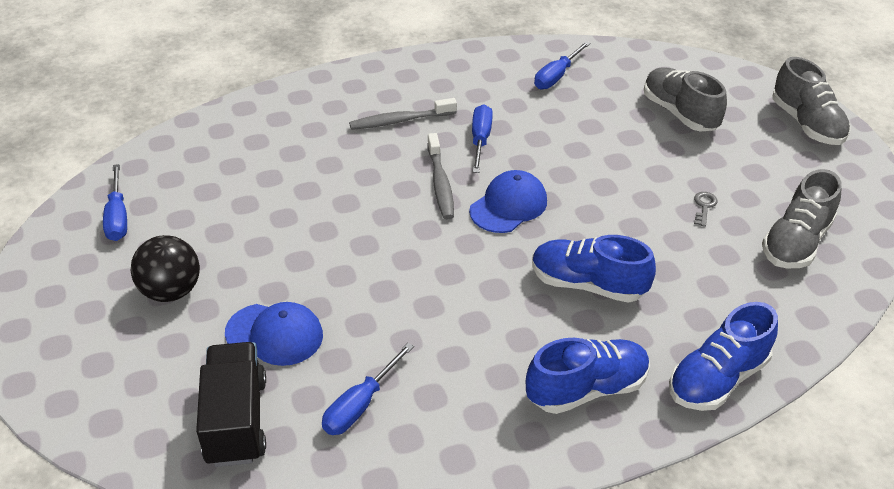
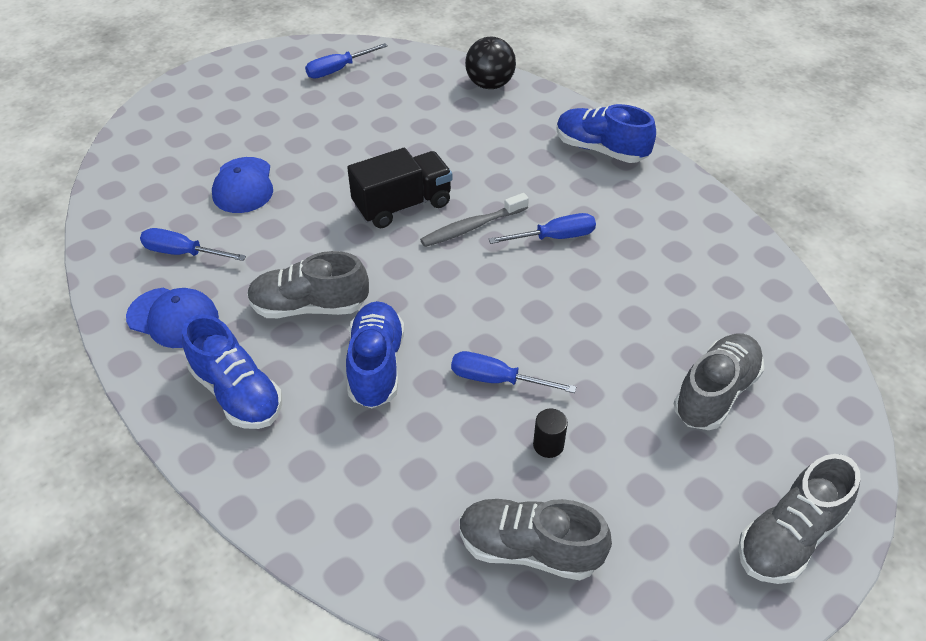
camera: 70 degrees right, 5 degrees up
black ball [131,235,200,302] -> black ball moved to [465,37,516,89]
black truck [196,342,266,467] -> black truck moved to [347,148,452,228]
grey toothbrush [349,98,457,130] -> none
blue cap [469,170,547,233] -> blue cap moved to [126,288,219,348]
blue screwdriver [534,41,590,89] -> blue screwdriver moved to [451,351,576,393]
blue shoe [669,302,778,411] -> blue shoe moved to [556,104,656,163]
grey key [694,192,718,227] -> black cylinder [533,409,568,458]
none -> grey shoe [247,251,369,318]

